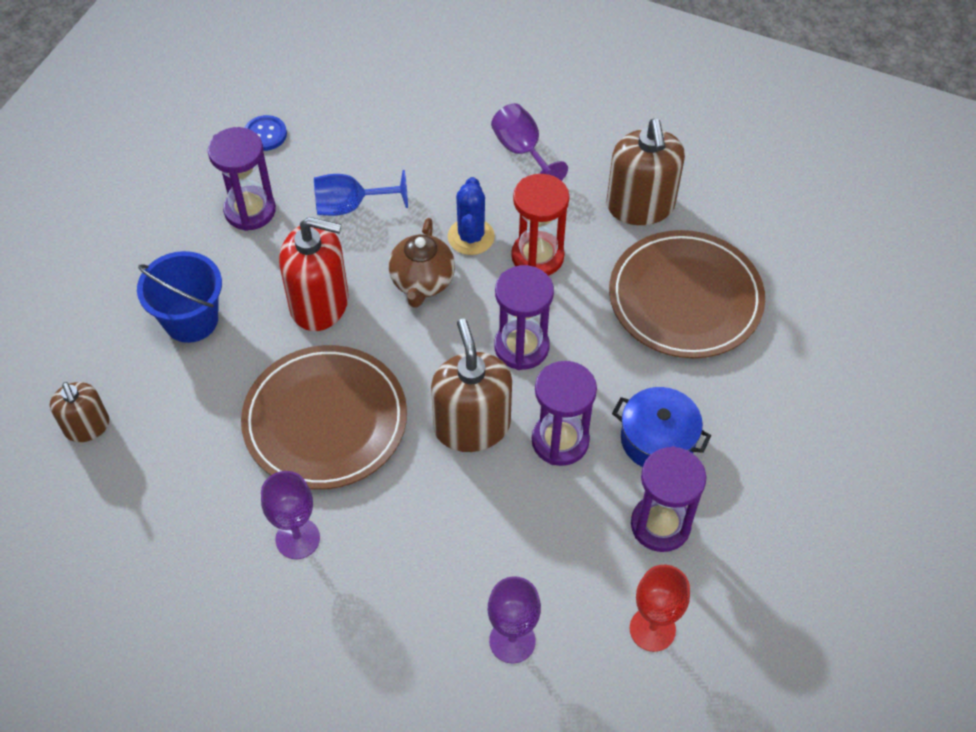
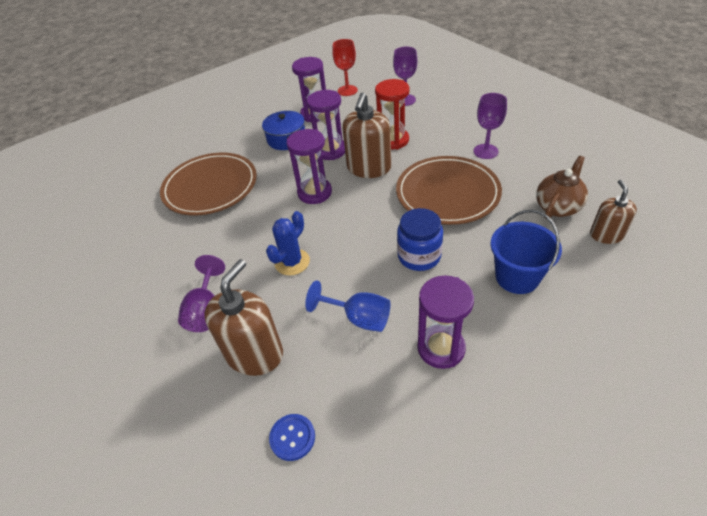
camera: 145 degrees left, 10 degrees down
blue button [244,115,287,151] -> blue button moved to [269,414,315,461]
red soap dispenser [279,217,349,331] -> blue jar [397,208,443,271]
brown teapot [388,218,455,308] -> brown teapot moved to [536,156,588,219]
red hourglass [511,174,570,276] -> red hourglass moved to [375,79,409,150]
brown soap dispenser [607,119,685,225] -> brown soap dispenser moved to [204,259,283,376]

